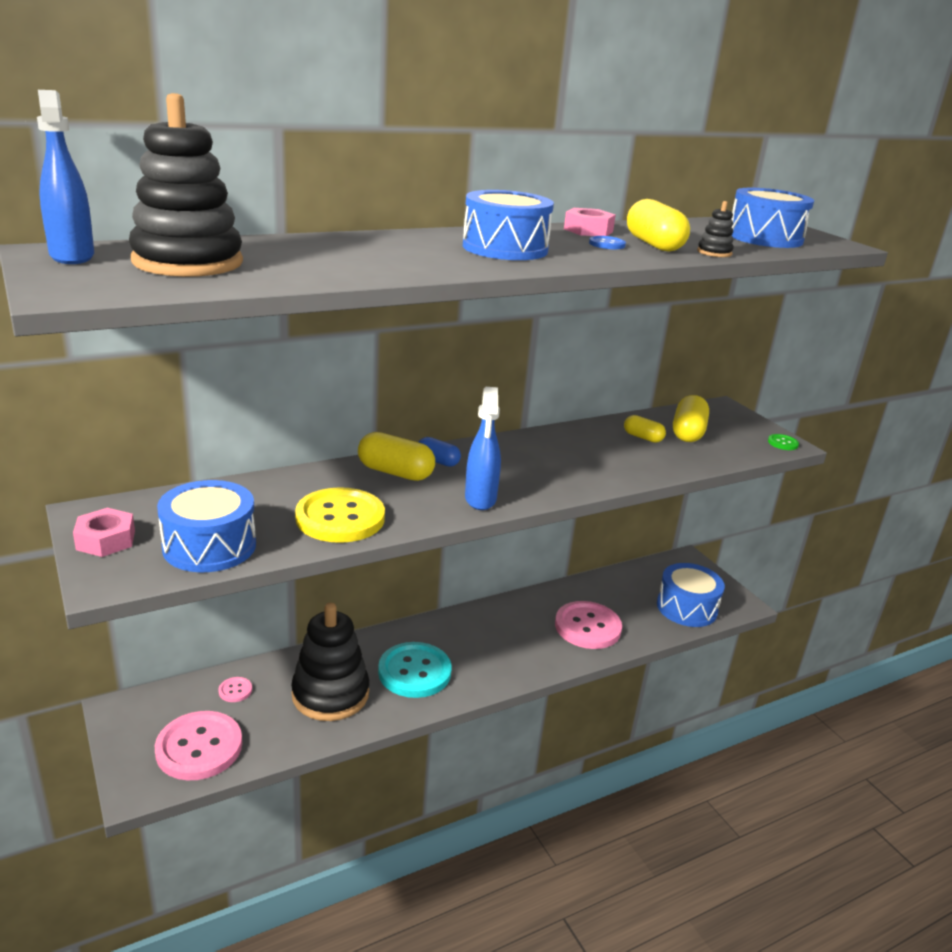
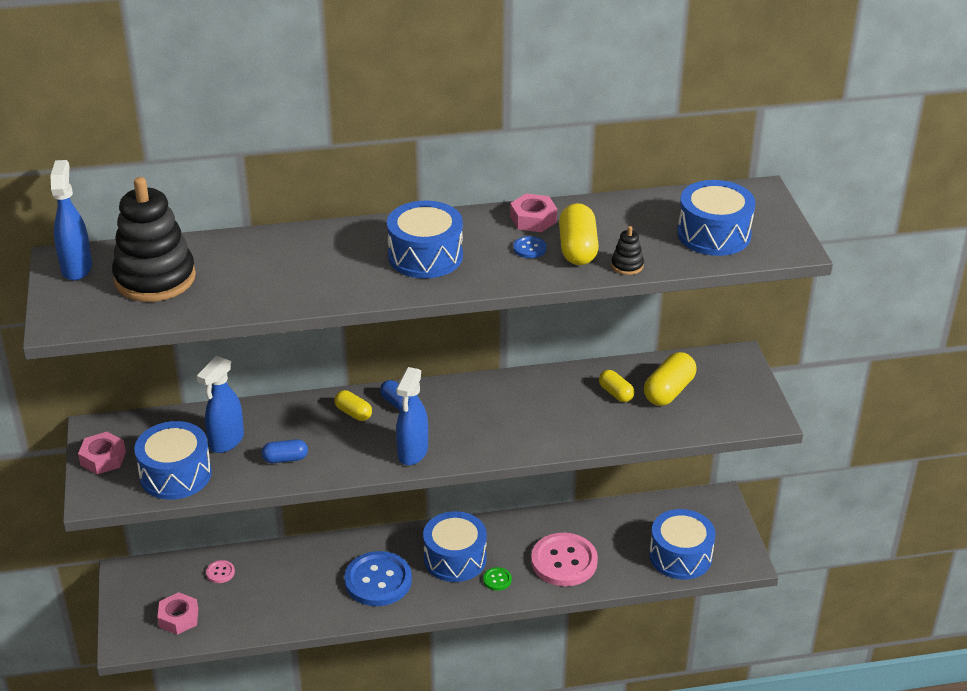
camera: 20 degrees right, 10 degrees up
pink button [155,711,242,780] -> pink nut [157,592,198,635]
black stacking toy [291,603,369,721] -> none
yellow button [295,487,385,543] -> blue capsule [262,439,308,463]
yellow capsule [358,432,435,481] -> yellow capsule [334,390,372,421], size x0.61
turquoise button [378,642,452,698] -> blue button [344,551,412,606]
green button [768,434,799,450] -> green button moved to [483,567,512,591]
none -> blue spray bottle [197,356,244,453]
none -> blue drum [423,511,487,582]

